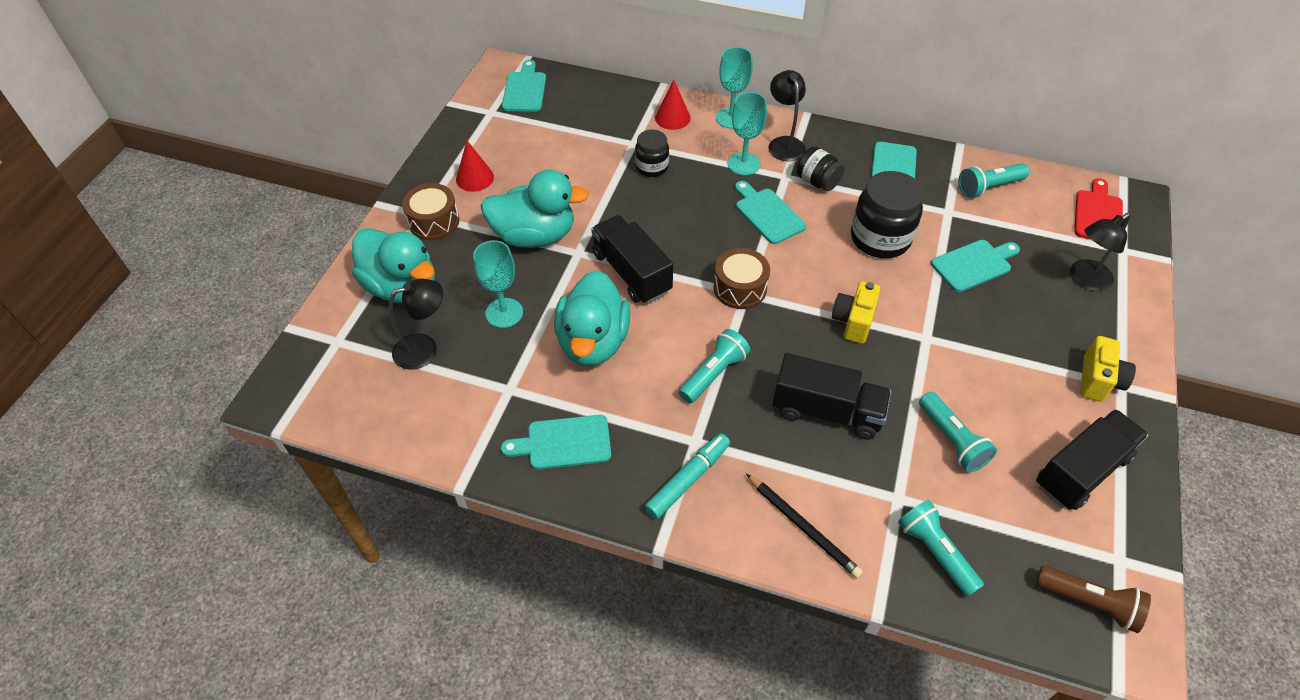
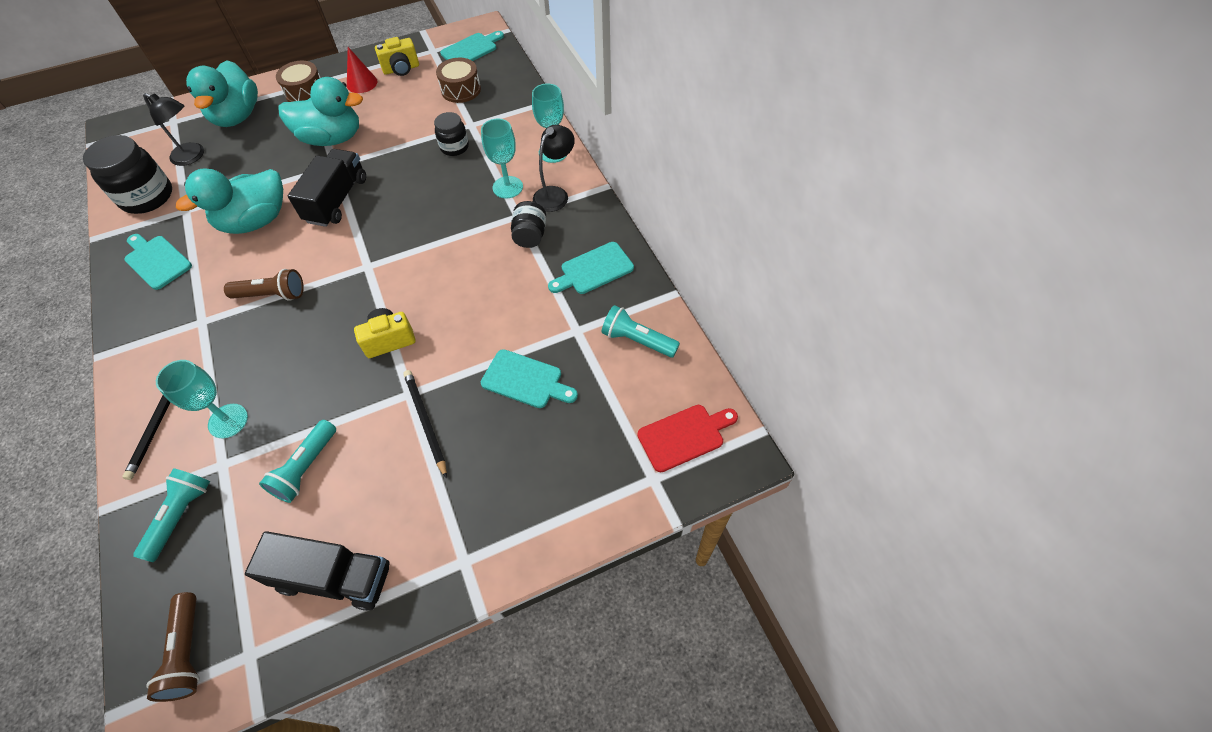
camera: 50 degrees right, 5 degrees up
turquoise goblet [473,240,523,328] -> turquoise goblet moved to [156,360,248,438]
turquoise duck [480,170,589,248] -> turquoise duck turned 45 degrees counterclockwise [278,77,363,146]
turquoise marker [644,433,730,519] -> none
red cone [655,80,691,130] -> none
turquoise flashlight [679,329,750,403] -> brown flashlight [224,269,304,301]
brown drum [714,248,770,309] -> brown drum moved to [436,58,481,103]
turquoise cutting board [735,181,806,244] -> none
black truck [772,353,891,440] -> none
black jar [851,171,924,258] -> black jar moved to [83,135,172,214]
black lamp [1070,213,1131,291] -> none
yellow camera [1080,336,1136,402] -> yellow camera moved to [375,37,419,76]
none -> black pencil [403,370,447,478]

